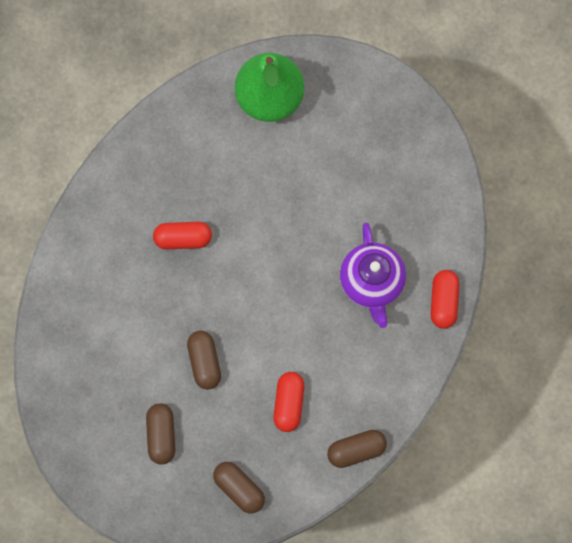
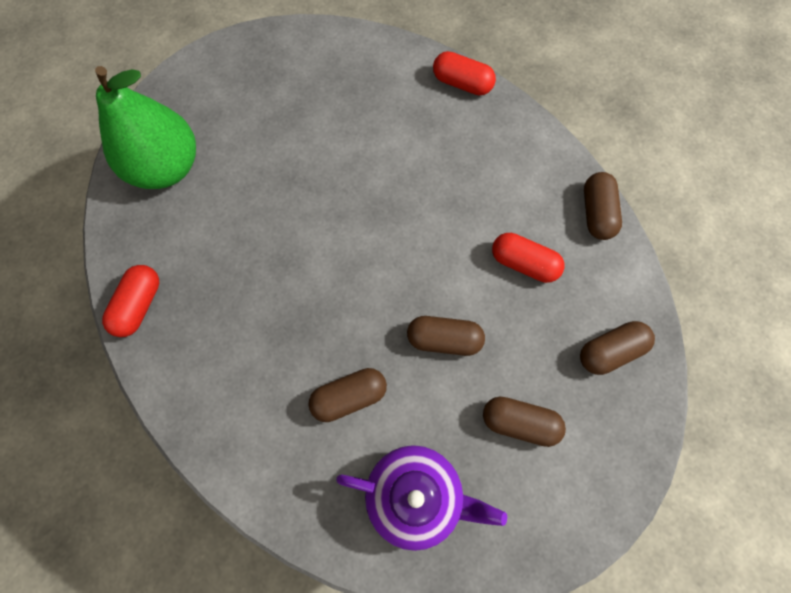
camera: 70 degrees left, 5 degrees down
red capsule [153,222,212,250] -> red capsule moved to [102,265,159,337]
purple teapot [340,223,406,328] -> purple teapot moved to [336,445,507,551]
none -> brown capsule [309,368,387,422]

